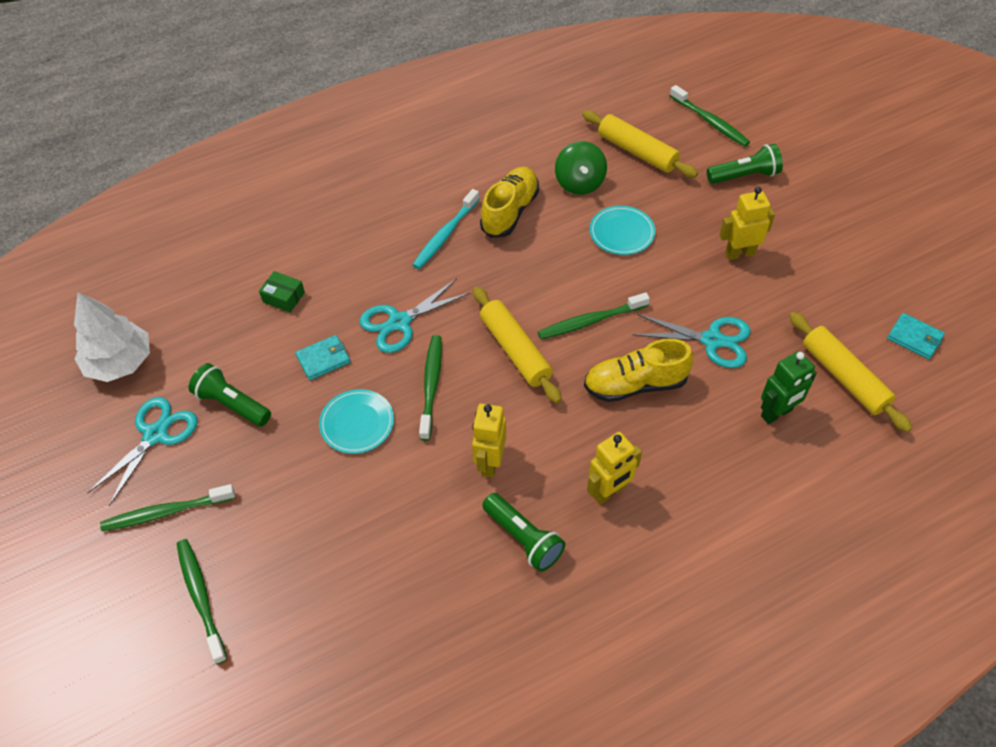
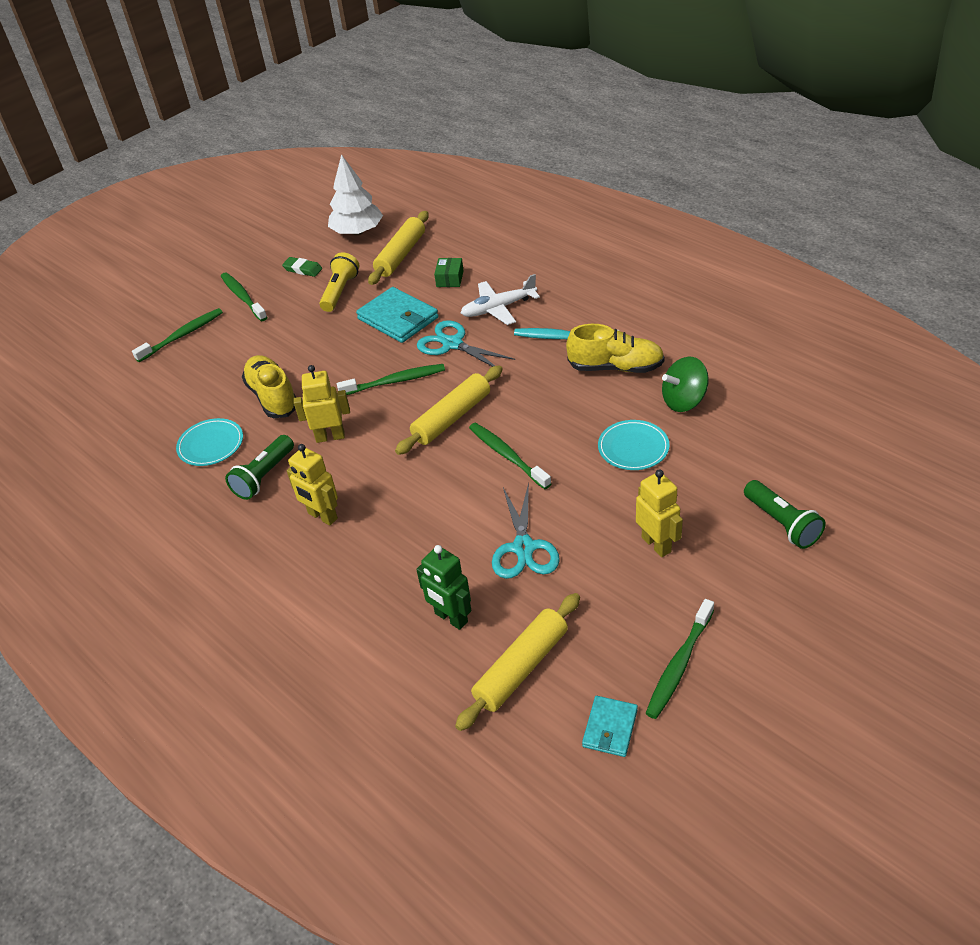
camera: 75 degrees right, 10 degrees down
turquoise scissors [87,397,197,506] -> green eraser [282,257,322,277]
green flashlight [189,363,271,427] -> yellow flashlight [319,252,359,312]
turquoise wallet [295,335,351,380] -> turquoise wallet [356,287,439,343], size x1.75
turquoise plate [319,389,394,454] -> turquoise plate moved to [176,418,243,466]
yellow rolling pin [582,110,698,178] -> yellow rolling pin moved to [368,211,429,285]
yellow shoe [584,339,693,402] -> yellow shoe moved to [242,355,296,418]
green toothbrush [670,85,750,147] -> green toothbrush moved to [645,599,714,719]
none -> white plane [461,274,540,325]

